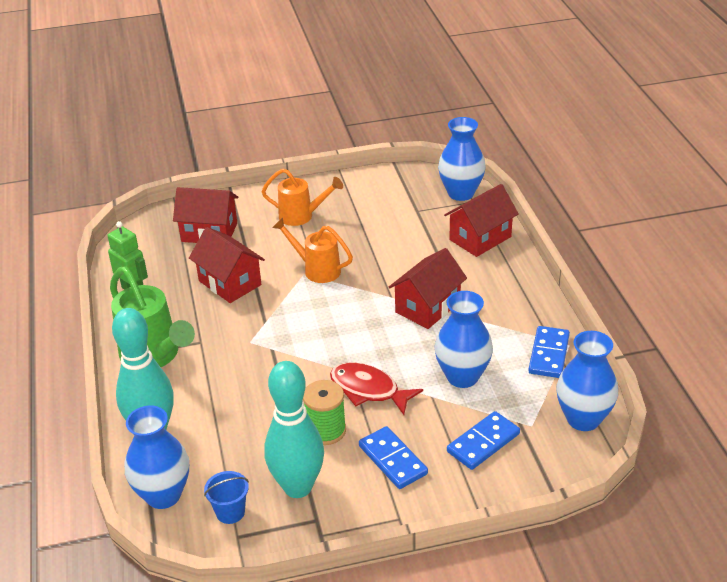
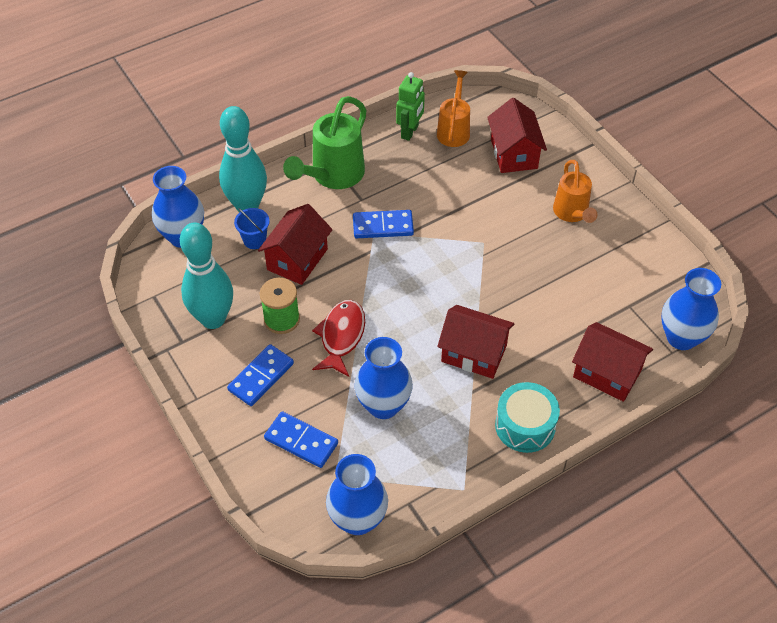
camera: 70 degrees right, 15 degrees up
red house [189,227,265,303] -> red house moved to [258,204,333,285]
blue bucket [204,471,249,524] -> blue bucket moved to [234,208,270,249]
orange watering can [272,217,353,283] -> orange watering can moved to [437,70,470,147]
blue domino [528,326,570,378] -> blue domino moved to [353,210,414,238]
none -> turquoise drum [495,382,560,453]

